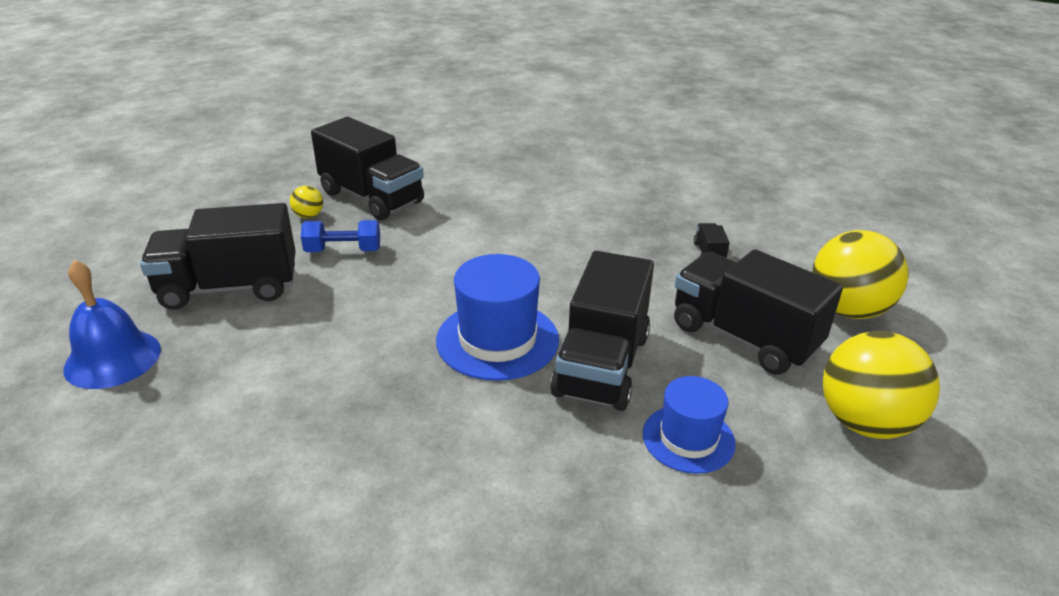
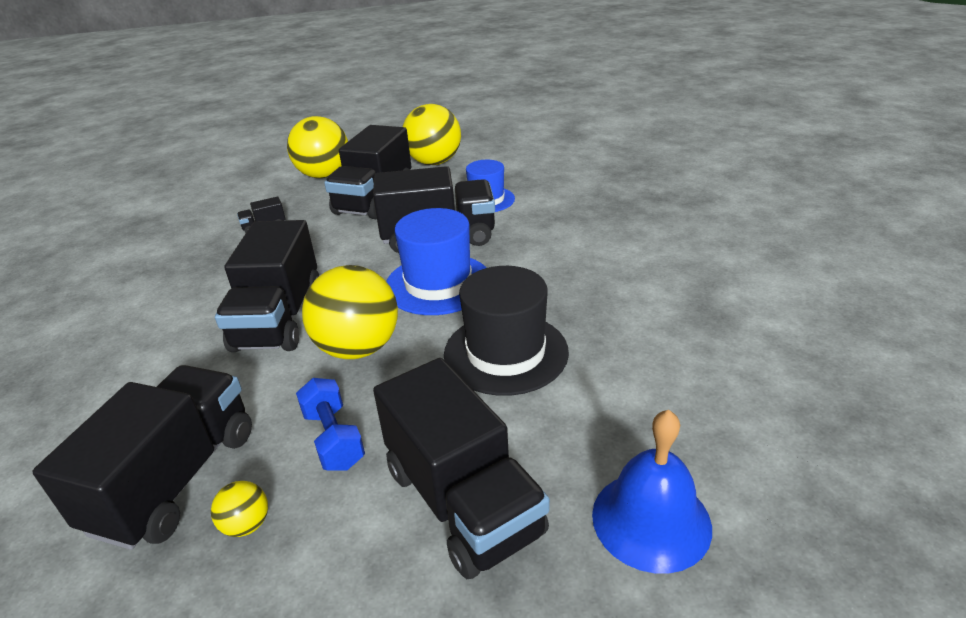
camera: 110 degrees left, 0 degrees up
none -> black truck [215,220,319,352]
none -> yellow ball [302,265,398,359]
none -> black hat [444,266,569,396]

